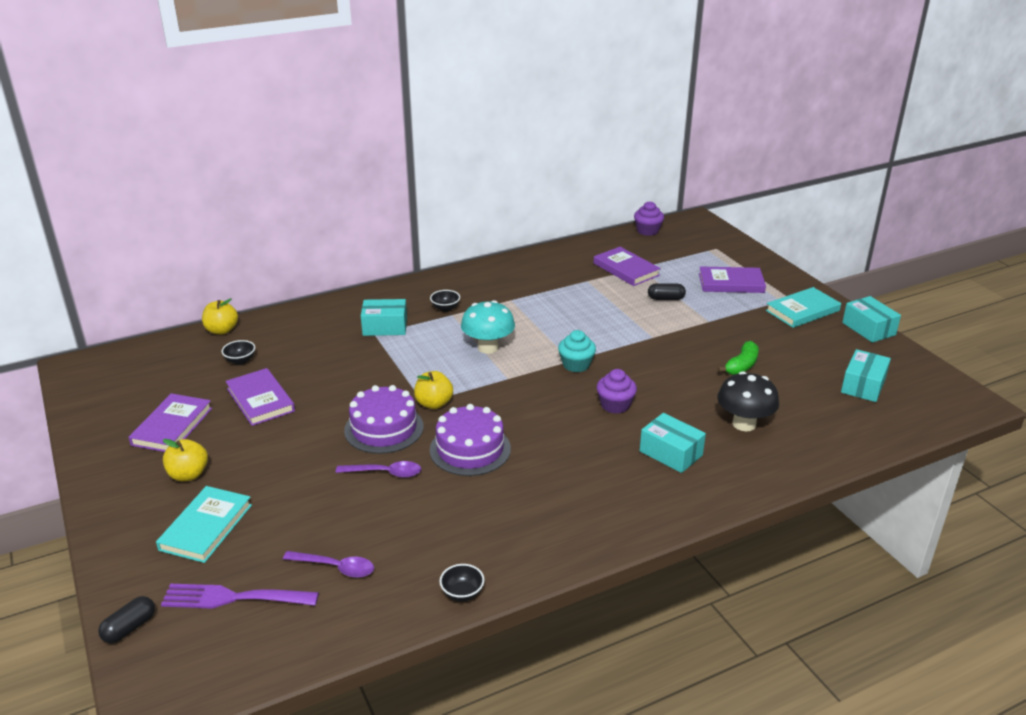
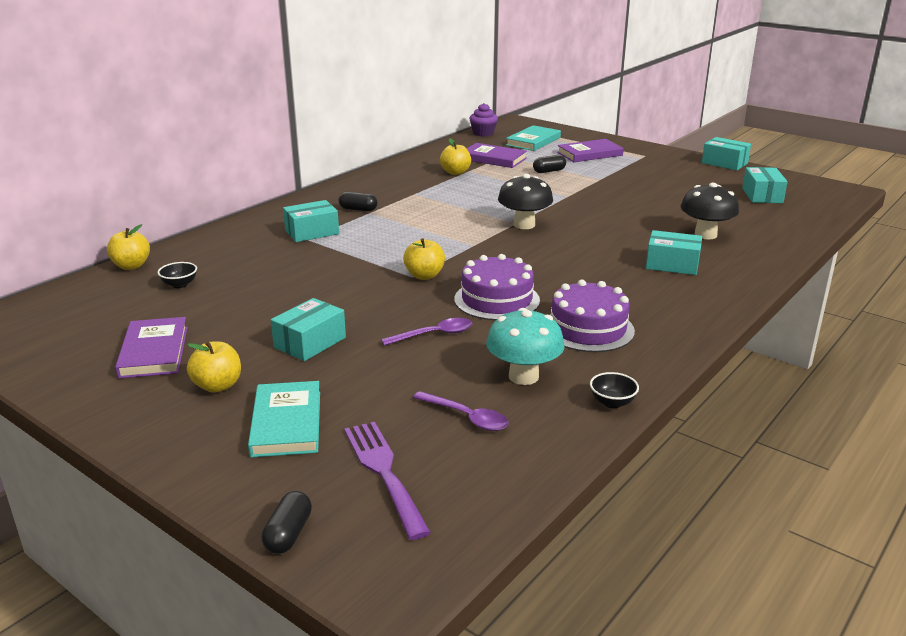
camera: 25 degrees left, 5 degrees down
purple fork [161,584,319,609] -> purple fork turned 90 degrees clockwise [344,422,431,540]
purple book [225,368,295,426] -> none
purple spoon [283,551,374,578] -> purple spoon turned 45 degrees clockwise [413,391,509,431]
purple cake [344,385,424,454] -> purple cake moved to [550,280,635,352]
black bowl [430,290,460,312] -> black capsule [339,192,378,211]
turquoise mushroom [461,300,515,354] -> turquoise mushroom moved to [486,308,565,385]
turquoise cupcake [558,330,596,372] -> black mushroom [498,174,553,229]
purple cupcake [596,369,637,414] -> none
green banana [718,341,759,375] -> none
turquoise book [766,287,841,328] -> turquoise book moved to [506,125,561,151]
none -> turquoise box [271,298,346,361]
none -> yellow apple [440,138,471,175]

